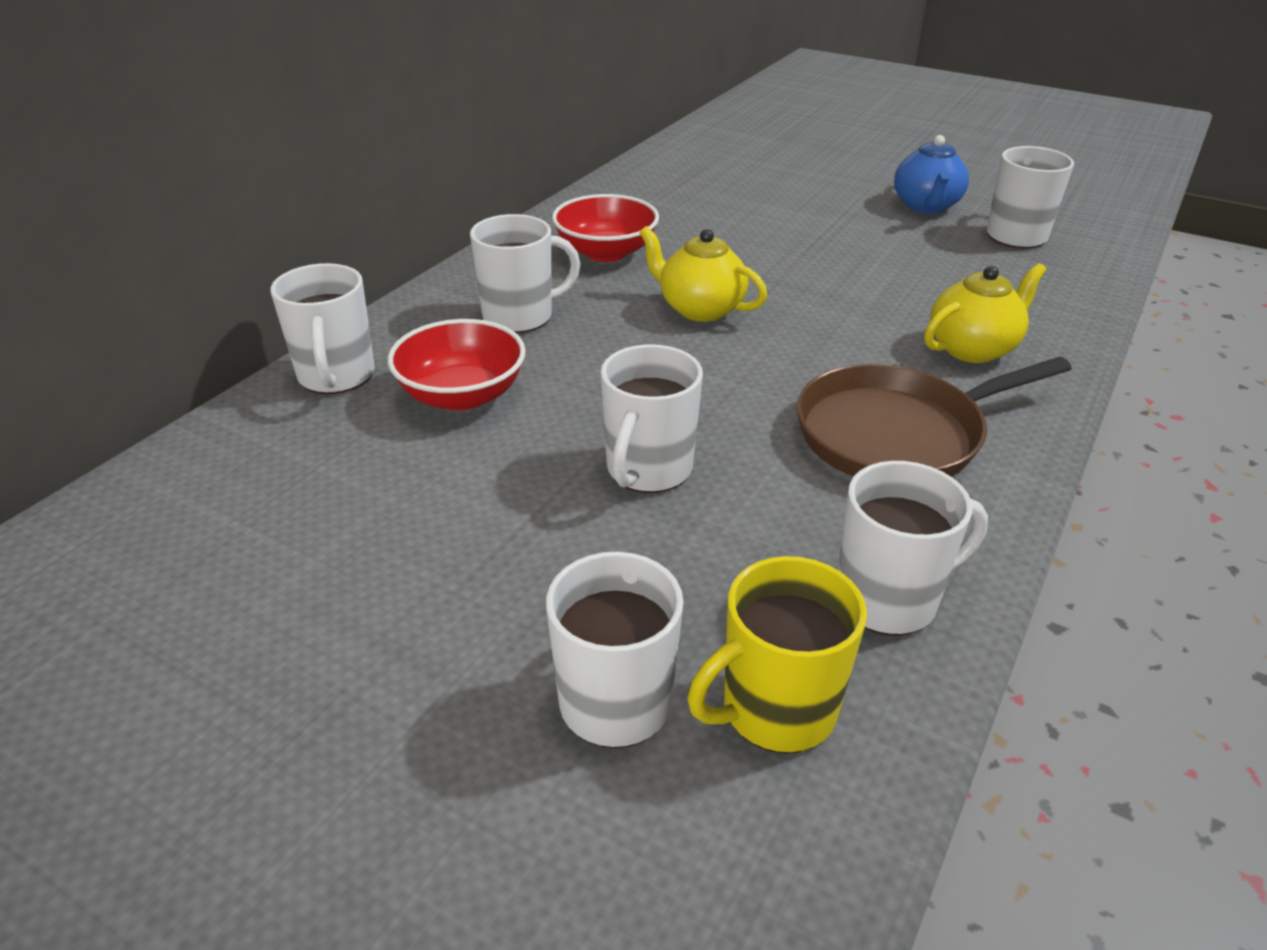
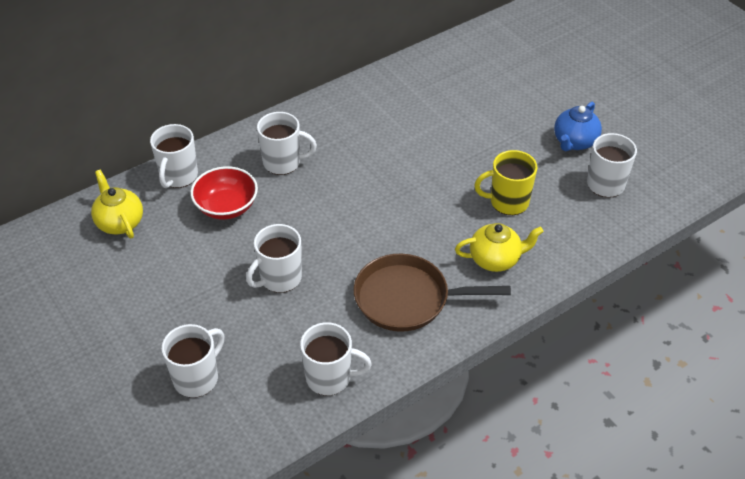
camera: 25 degrees right, 10 degrees up
red bowl [552,194,659,262] -> none
yellow teapot [639,226,768,322] -> yellow teapot moved to [91,170,143,238]
yellow mug [687,556,867,754] -> yellow mug moved to [474,150,537,215]

